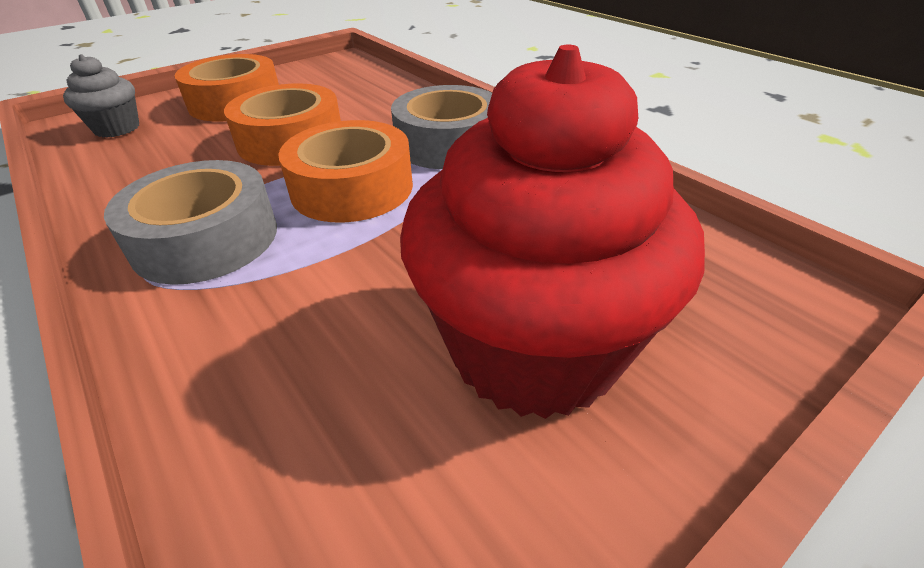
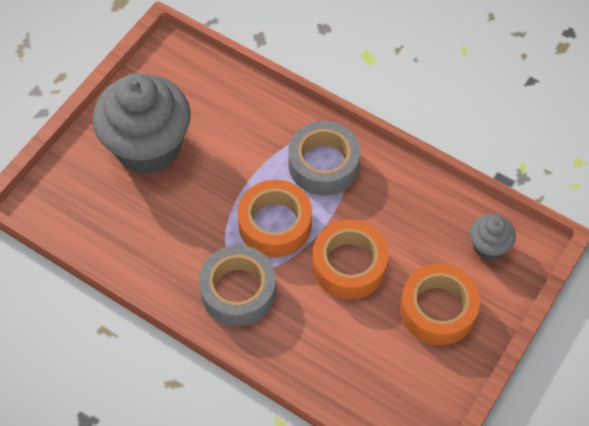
camera: 160 degrees right, 20 degrees up
red cupcake [400,45,705,419] -> grey cupcake [92,73,191,174]

